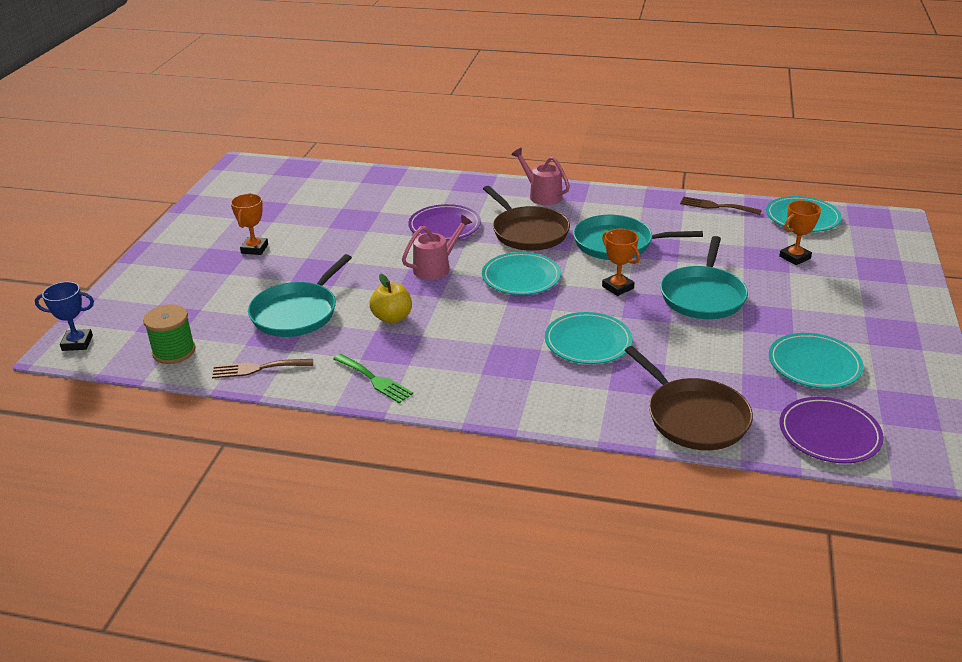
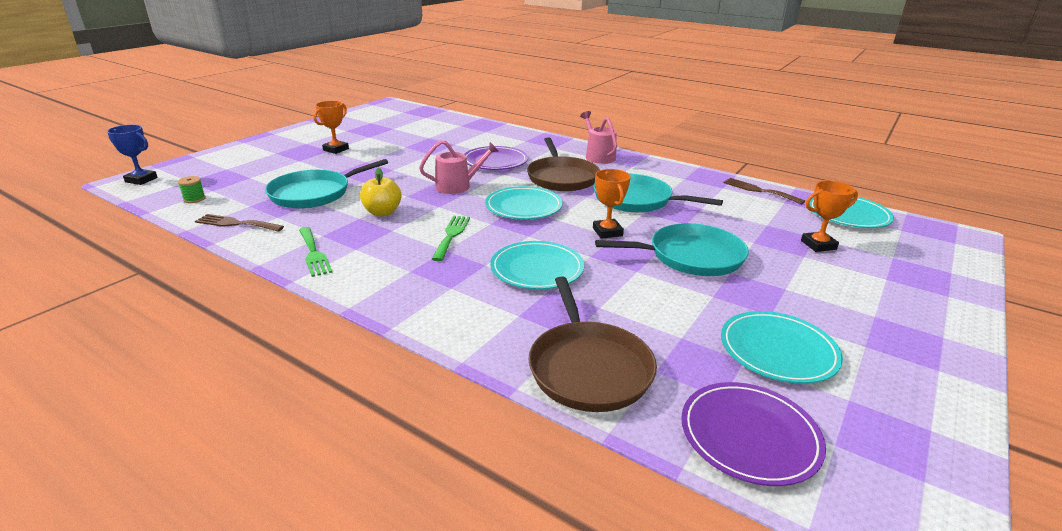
camera: 20 degrees right, 5 degrees down
green spool [143,304,196,364] -> green spool [178,176,206,203], size x0.54
turquoise pan [660,236,748,319] -> turquoise pan turned 135 degrees counterclockwise [595,223,749,276]
none -> green fork [432,216,470,261]

